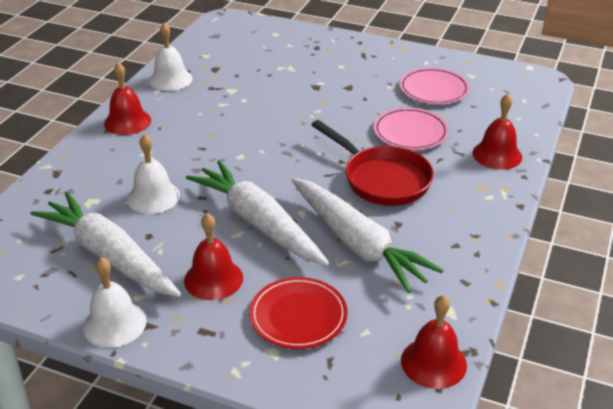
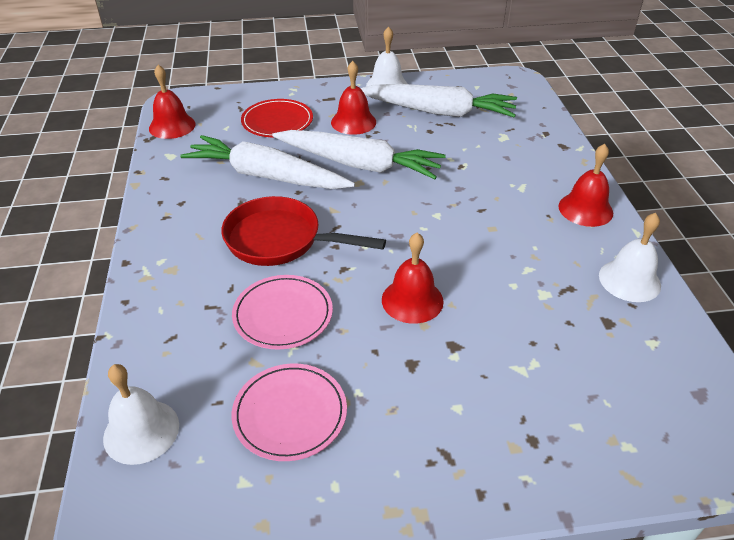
camera: 150 degrees right, 5 degrees up
white bell [127,134,180,214] -> white bell moved to [103,364,179,465]
red bell [472,94,522,170] -> red bell moved to [382,232,444,324]

